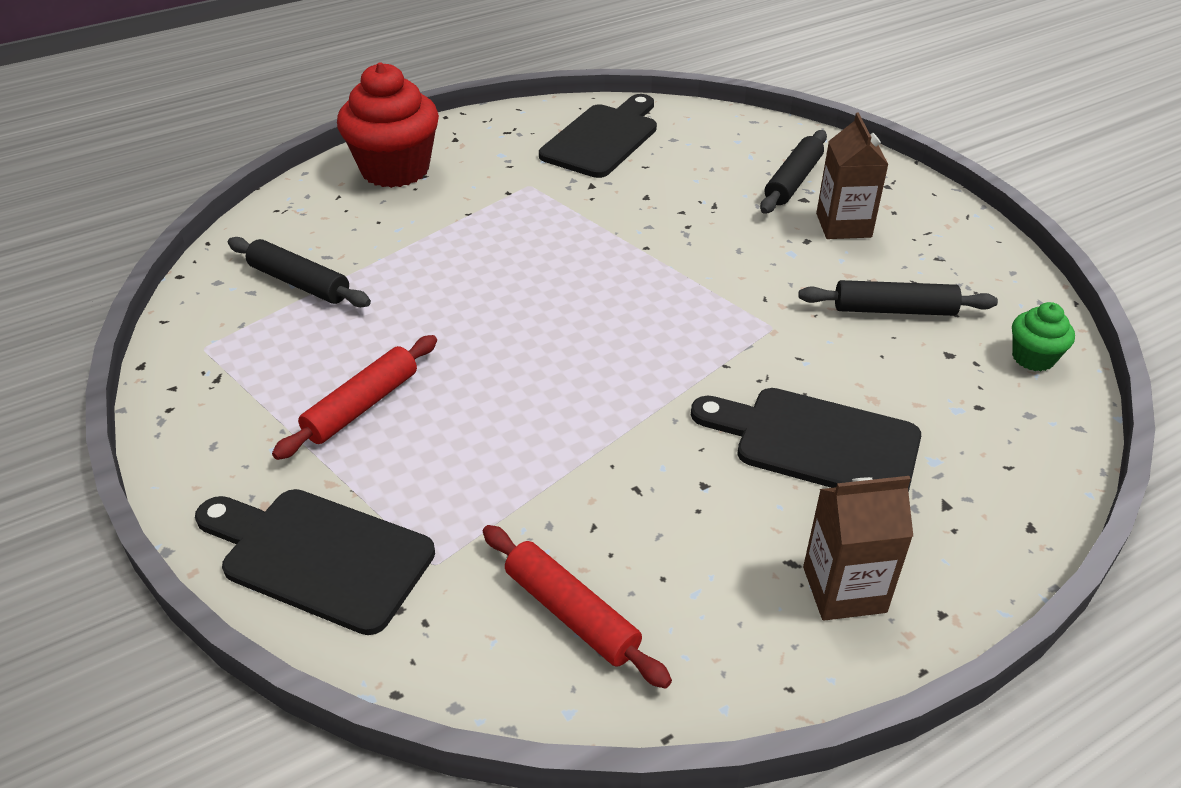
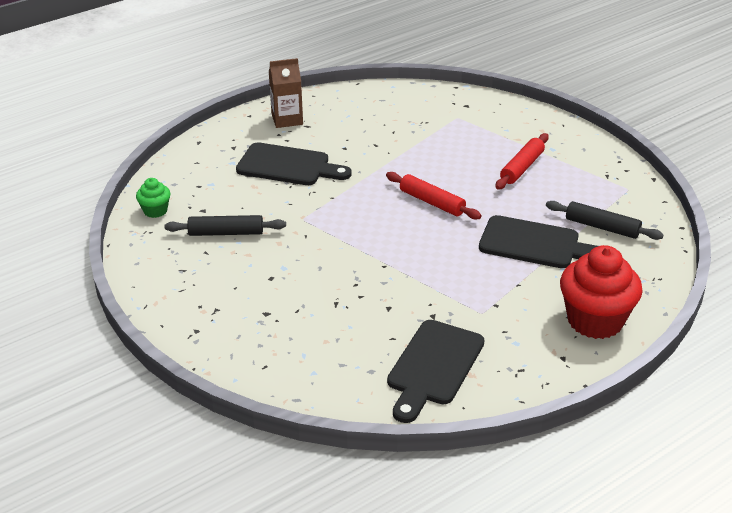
camera: 175 degrees right, 5 degrees down
black cutting board [195,489,435,635] -> black cutting board moved to [479,215,598,268]
red rolling pin [483,525,672,688] -> red rolling pin moved to [386,172,482,220]
black rolling pin [760,130,827,214] -> none
brown carton [816,113,889,239] -> none

